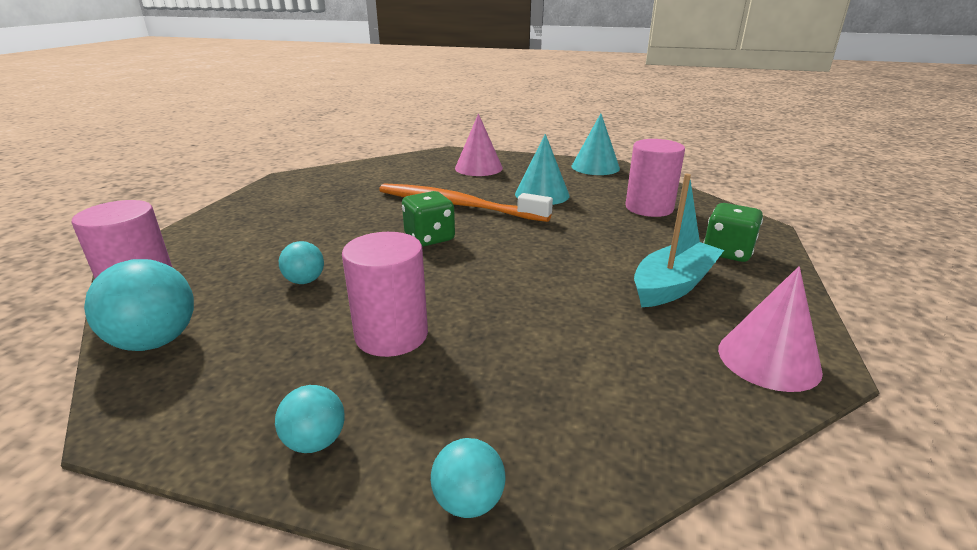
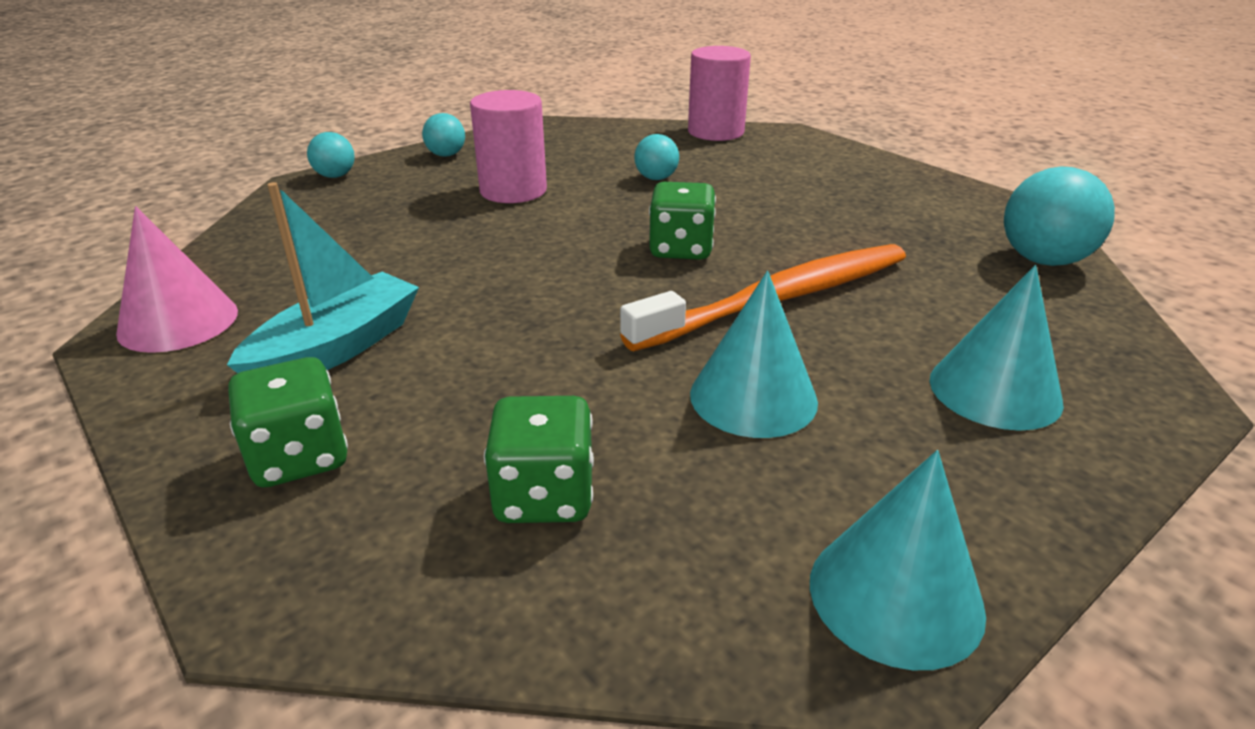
camera: 125 degrees right, 5 degrees up
turquoise ball [84,259,194,351] -> turquoise ball moved to [1004,166,1115,266]
pink cone [455,114,503,176] -> turquoise cone [929,265,1064,431]
pink cylinder [625,139,685,217] -> green dice [484,396,594,523]
turquoise boat [634,174,724,307] -> turquoise boat turned 135 degrees counterclockwise [227,182,419,373]

